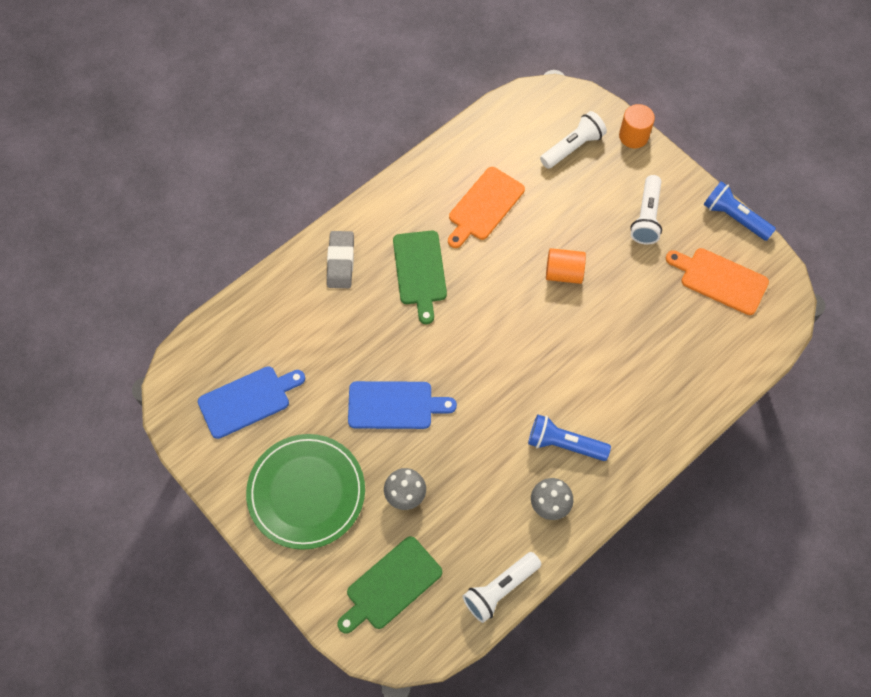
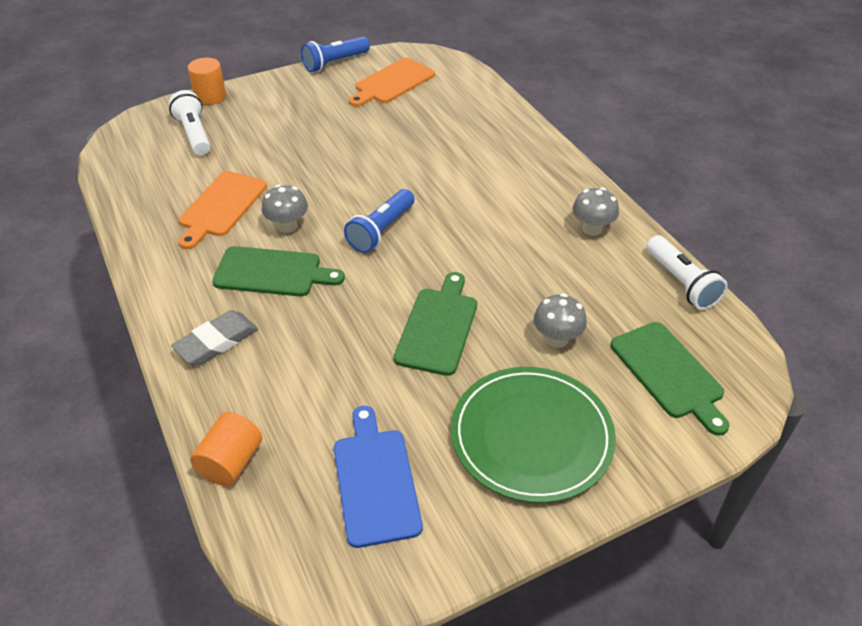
camera: 75 degrees left, 20 degrees down
grey eraser [327,231,354,288] -> grey eraser turned 60 degrees counterclockwise [171,310,258,366]
blue cutting board [348,381,457,429] -> green cutting board [394,272,477,376]
orange cutting board [448,167,525,248] -> orange cutting board turned 60 degrees clockwise [179,171,267,249]
blue flashlight [528,414,611,461] -> blue flashlight moved to [344,189,414,253]
orange cylinder [546,248,586,284] -> orange cylinder moved to [190,412,262,486]
white flashlight [630,175,662,245] -> none
none -> grey mushroom [262,185,308,233]

